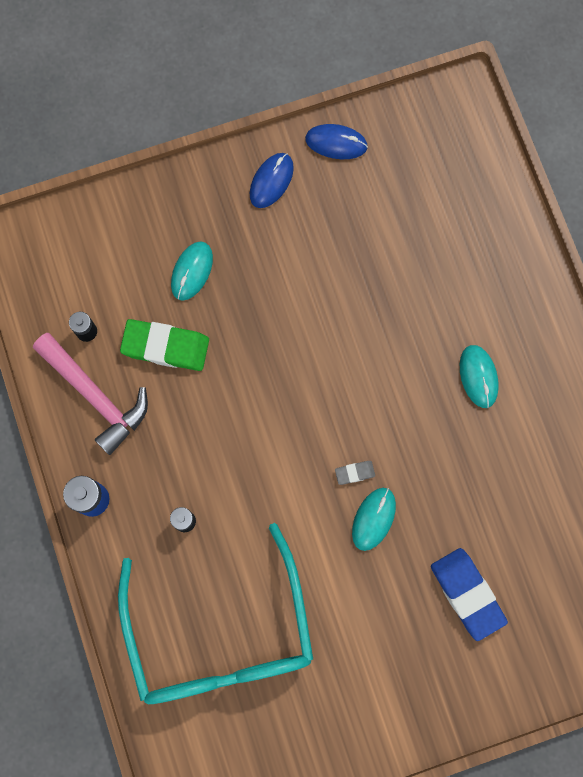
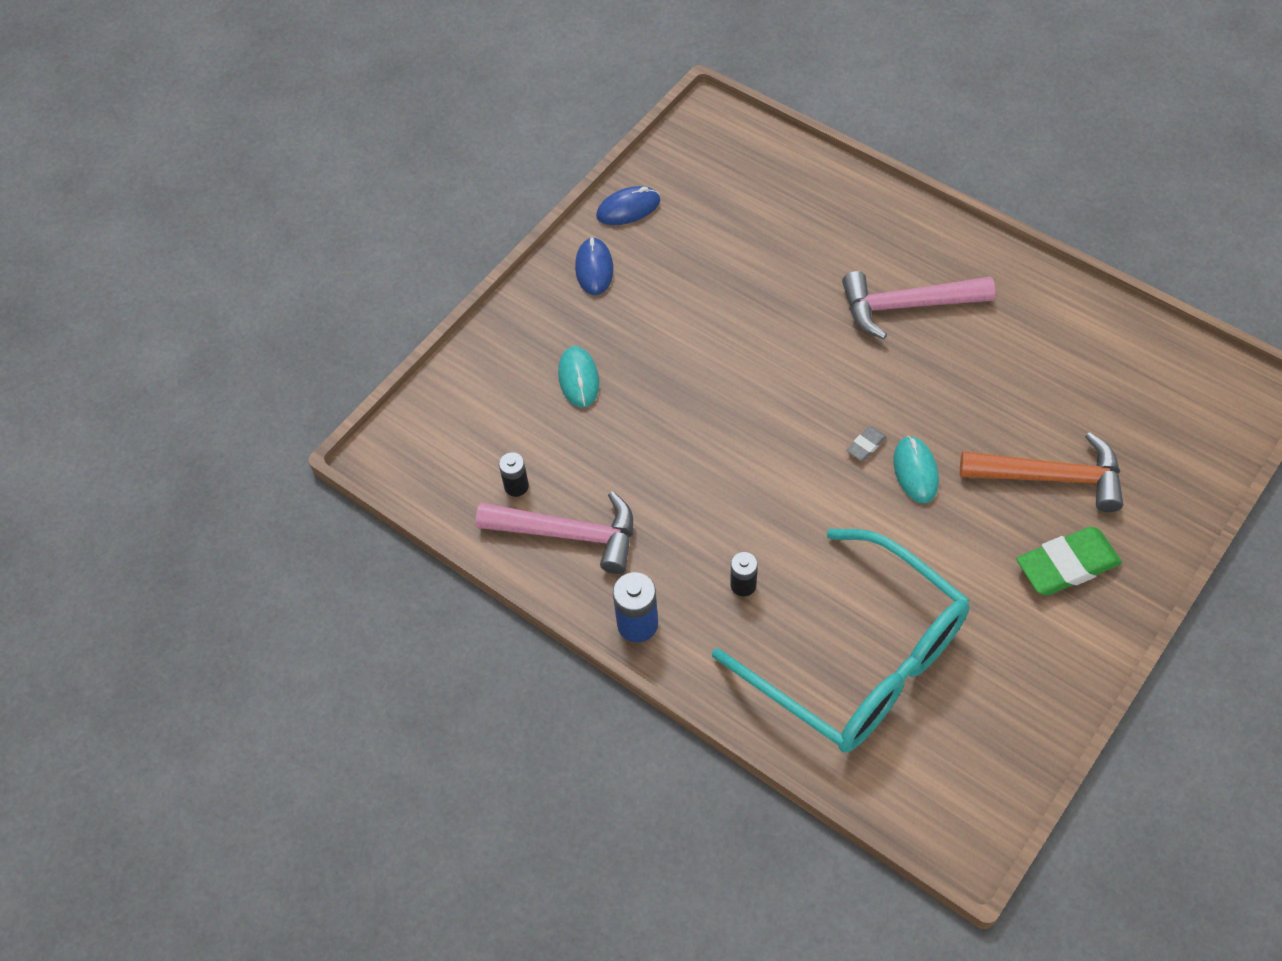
camera: 30 degrees left, 20 degrees down
green eraser [120,319,209,371] -> green eraser moved to [1016,526,1122,596]
blue eraser [431,548,508,641] -> orange hammer [960,432,1123,512]
turquoise mouse [460,345,499,408] -> pink hammer [842,271,995,339]

